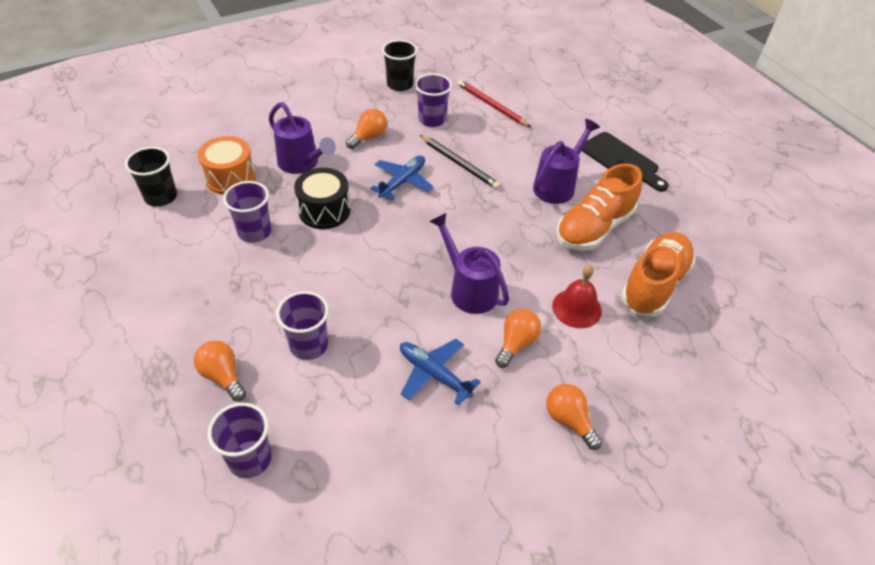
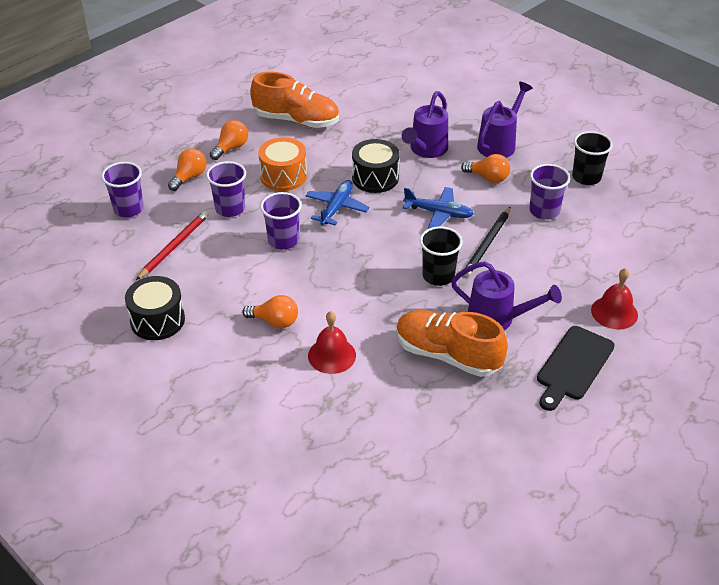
camera: 75 degrees right, 5 degrees down
black cup [125,147,177,207] -> black cup moved to [420,226,463,286]
orange drum [197,136,256,195] -> orange drum moved to [258,137,307,191]
purple cup [223,181,271,243] -> purple cup moved to [260,192,302,250]
blue plane [400,339,481,405] -> blue plane moved to [306,180,370,226]
purple watering can [429,213,510,314] -> purple watering can moved to [477,82,533,158]
red pencil [457,80,531,127] -> red pencil moved to [136,211,209,280]
orange light bulb [546,384,602,450] -> orange light bulb moved to [210,120,248,160]
orange shoe [621,232,696,317] -> orange shoe moved to [250,72,339,128]
none -> black drum [125,276,185,340]
none -> red bell [591,268,638,330]

